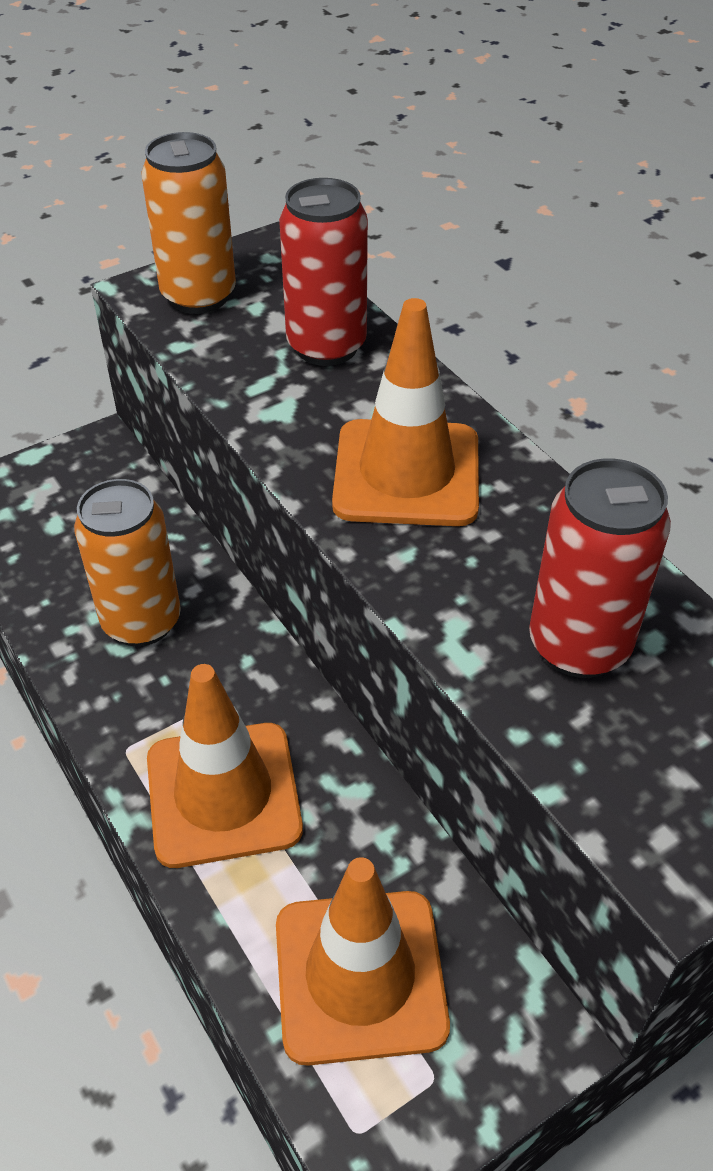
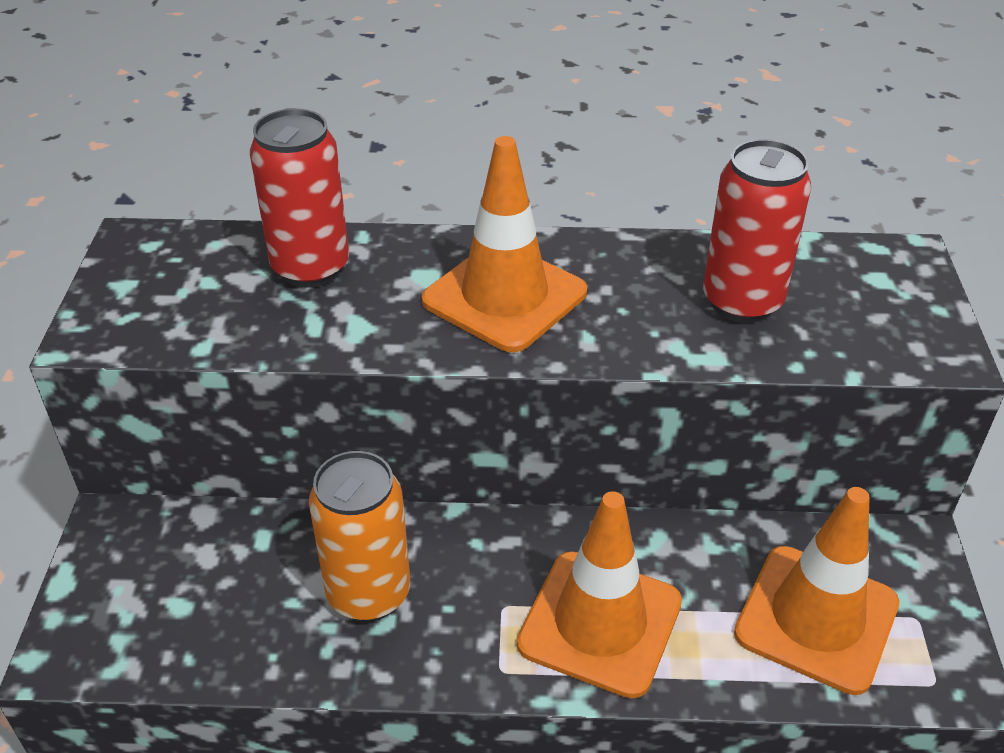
camera: 55 degrees left, 5 degrees down
orange can [141,132,236,314] -> none

